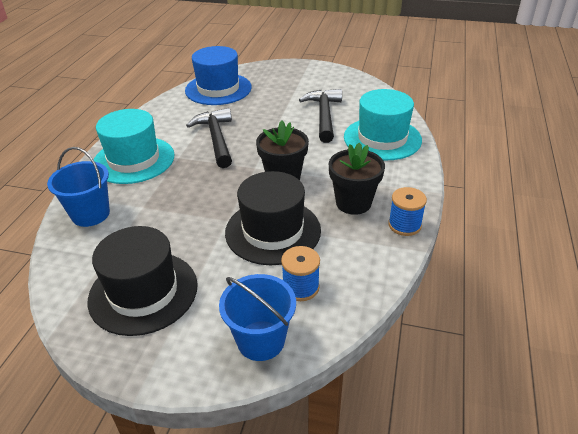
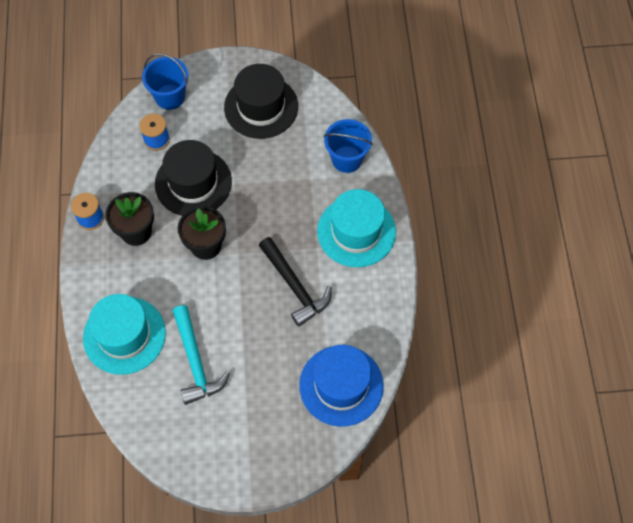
camera: 160 degrees right, 25 degrees up
black hammer [299,89,342,143] -> turquoise hammer [173,305,230,405]

